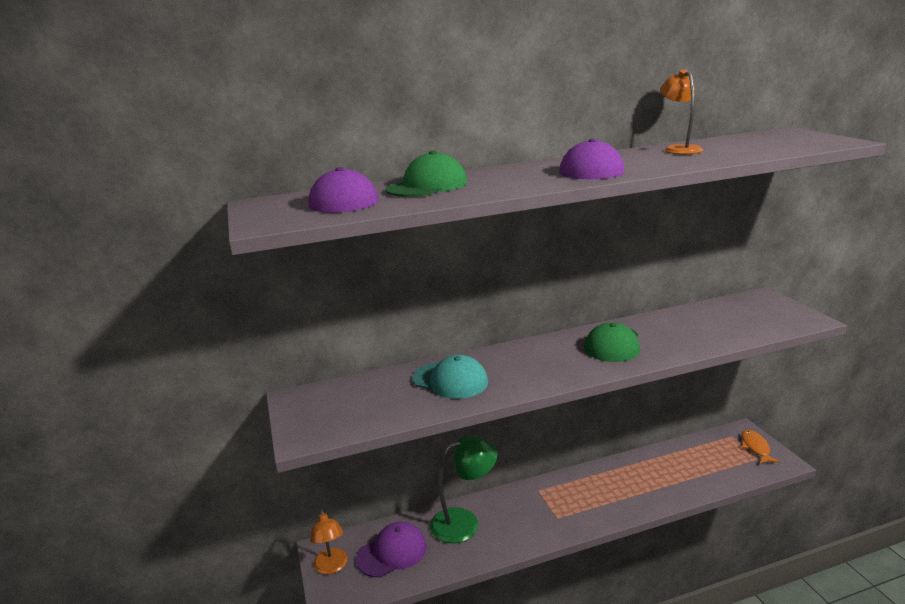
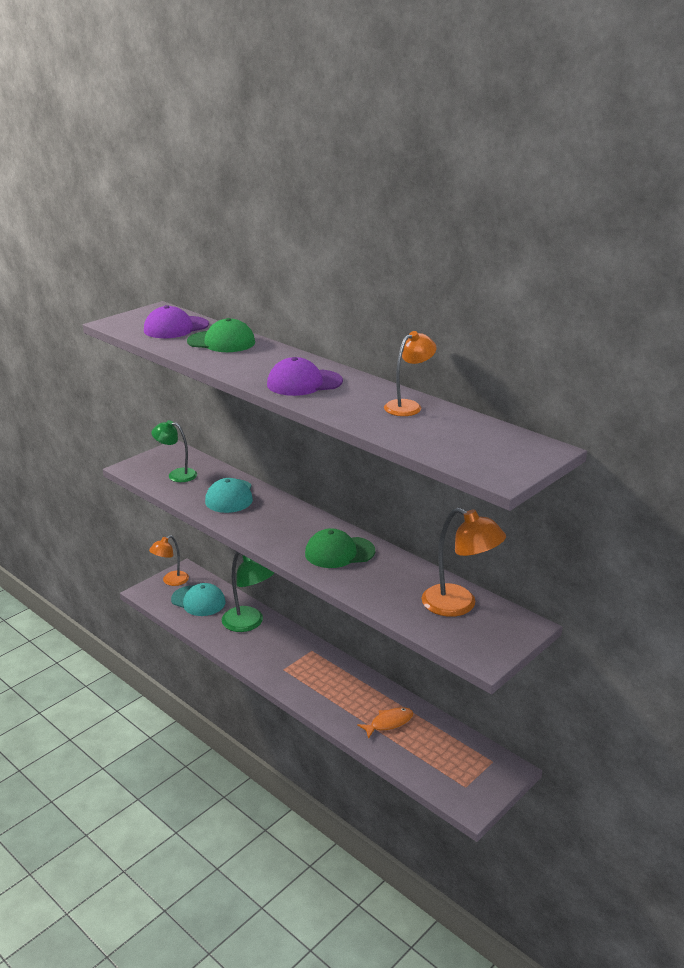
camera: 60 degrees right, 5 degrees up
purple cap [356,522,427,577] -> turquoise cap [171,583,225,616]
orange fish [741,429,780,464] -> orange fish moved to [357,707,413,739]
none -> green lamp [151,420,197,482]
none -> orange lamp [422,508,506,617]

